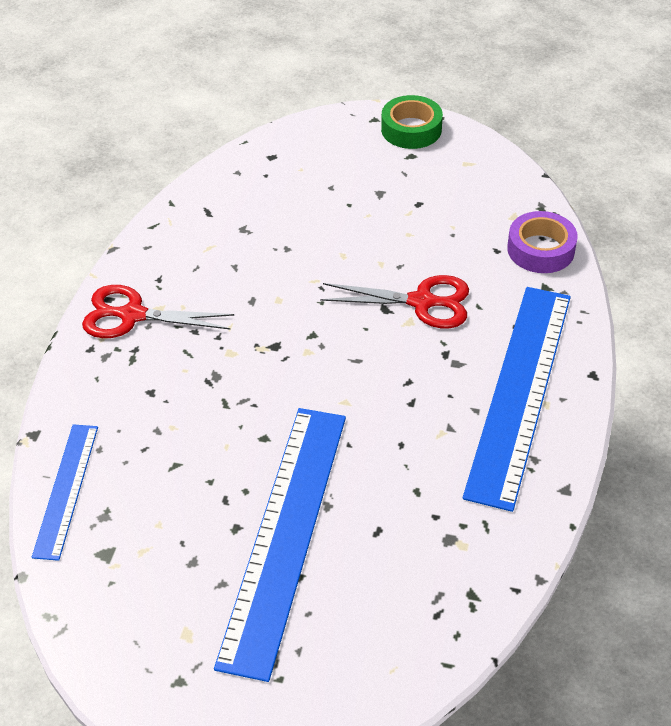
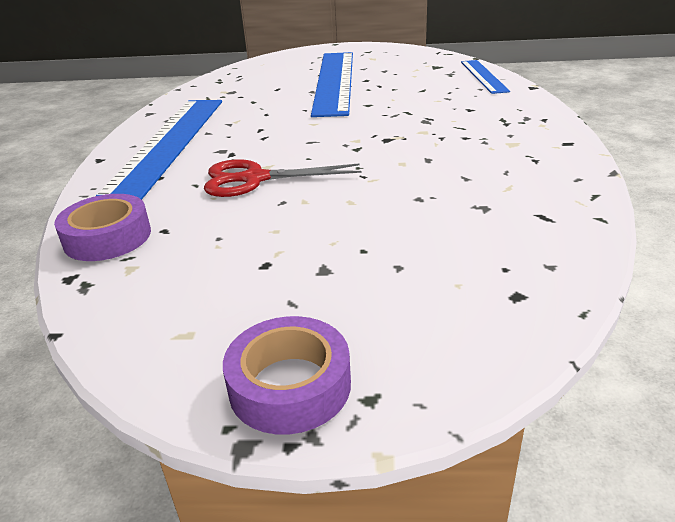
camera: 170 degrees right, 15 degrees down
red scissors [82,285,235,338] -> none
green tape [381,95,443,149] -> purple tape [223,316,351,434]

